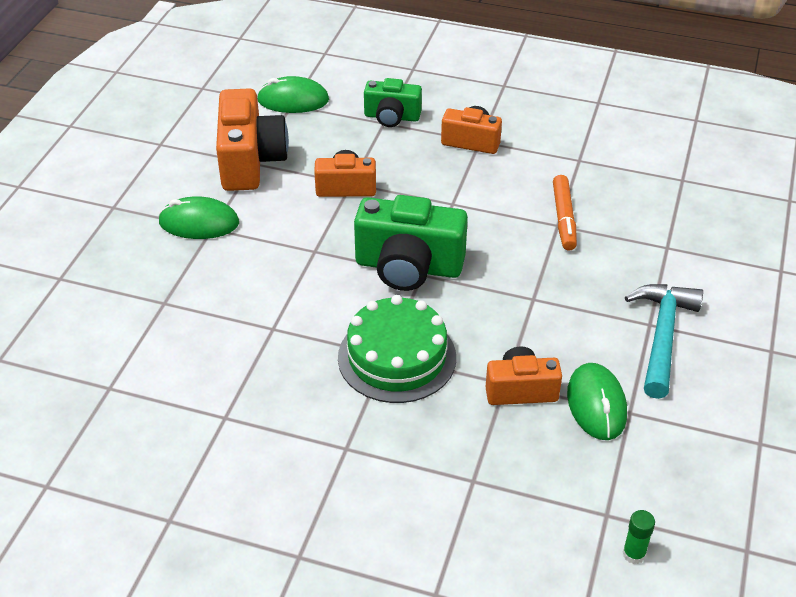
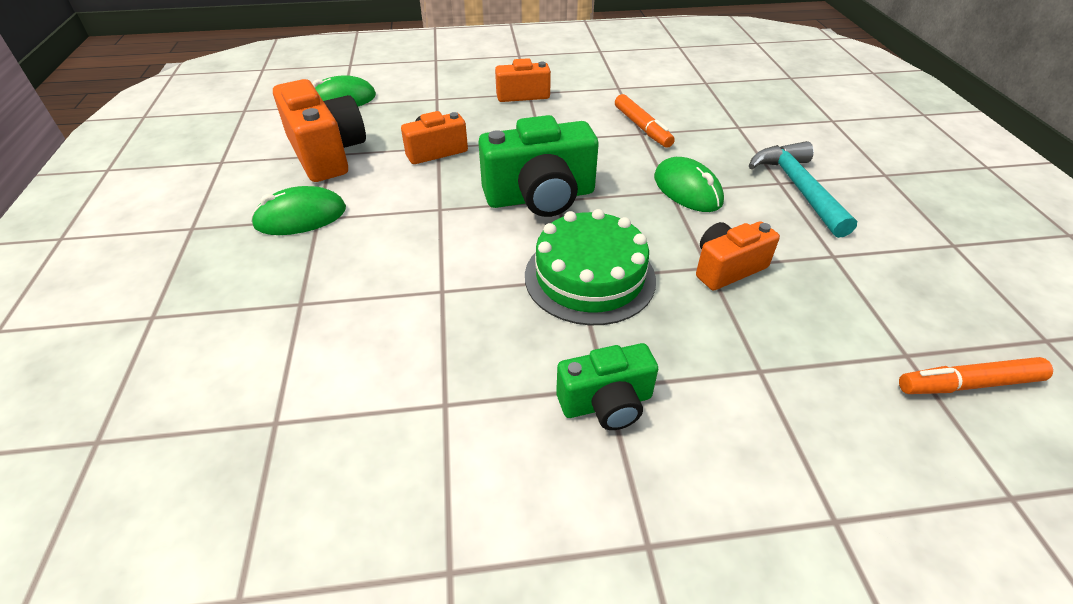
camera: 25 degrees left, 0 degrees up
green camera [364,78,422,127] -> green camera moved to [556,343,658,430]
green mouse [567,363,627,440] -> green mouse moved to [654,157,724,212]
green glue stick [622,510,655,564] -> orange marker [899,357,1053,394]

